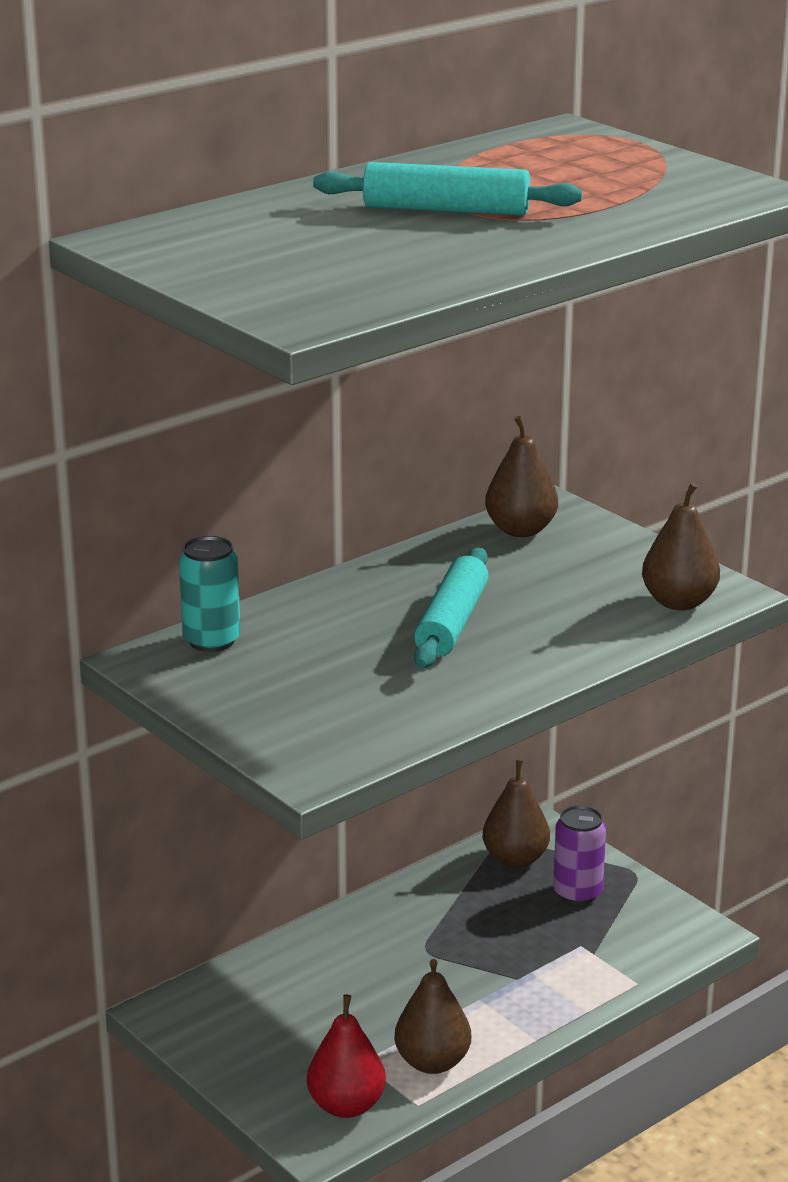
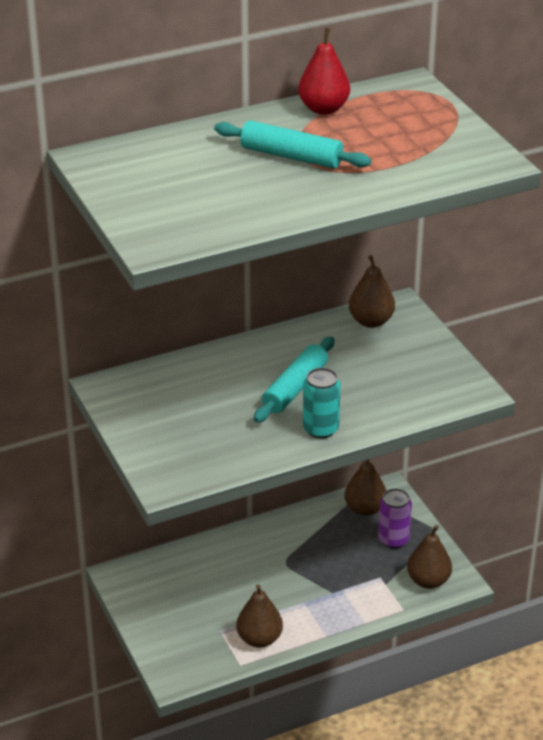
camera: 15 degrees right, 10 degrees up
turquoise can [179,536,240,652] -> turquoise can moved to [303,368,341,439]
red pear [307,994,386,1118] -> red pear moved to [298,28,350,115]
brown pear [642,483,720,610] -> brown pear moved to [407,525,452,589]

